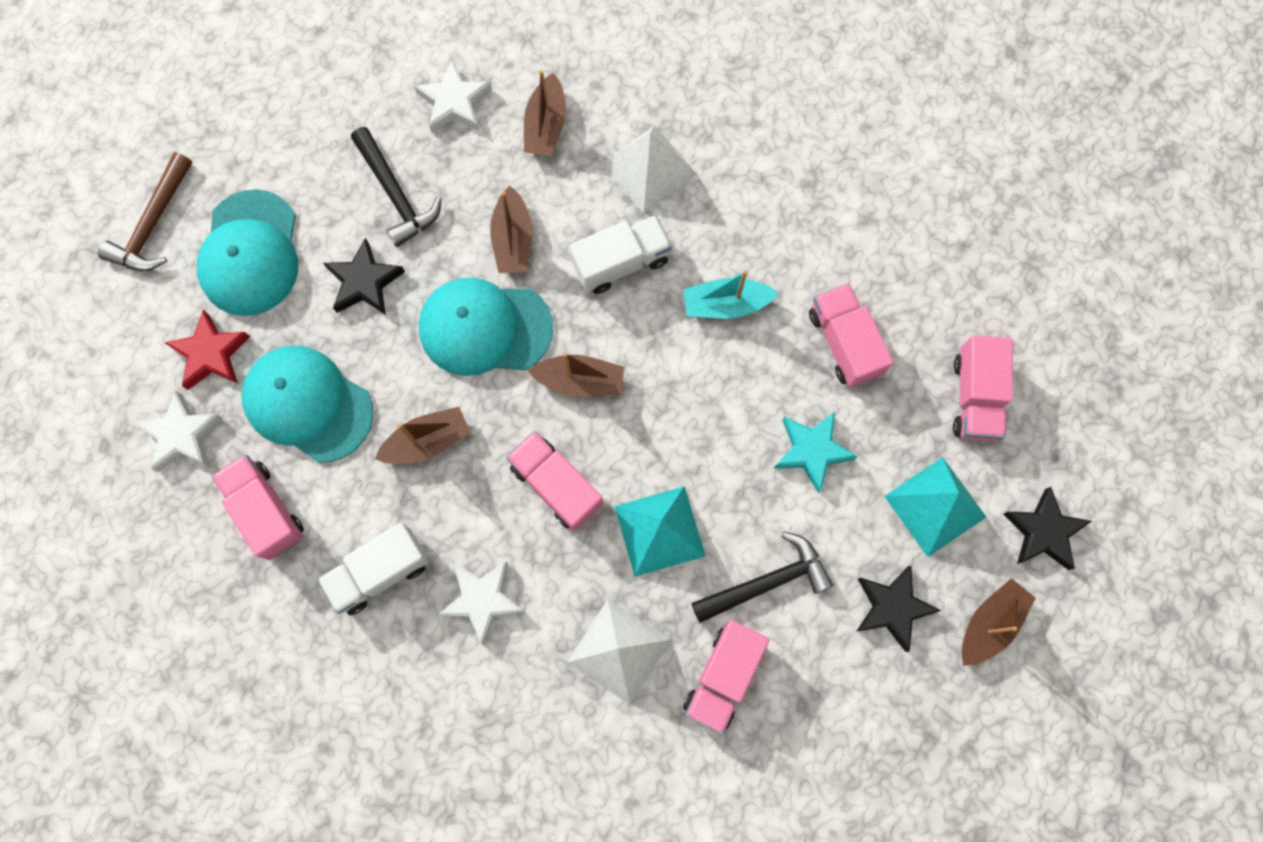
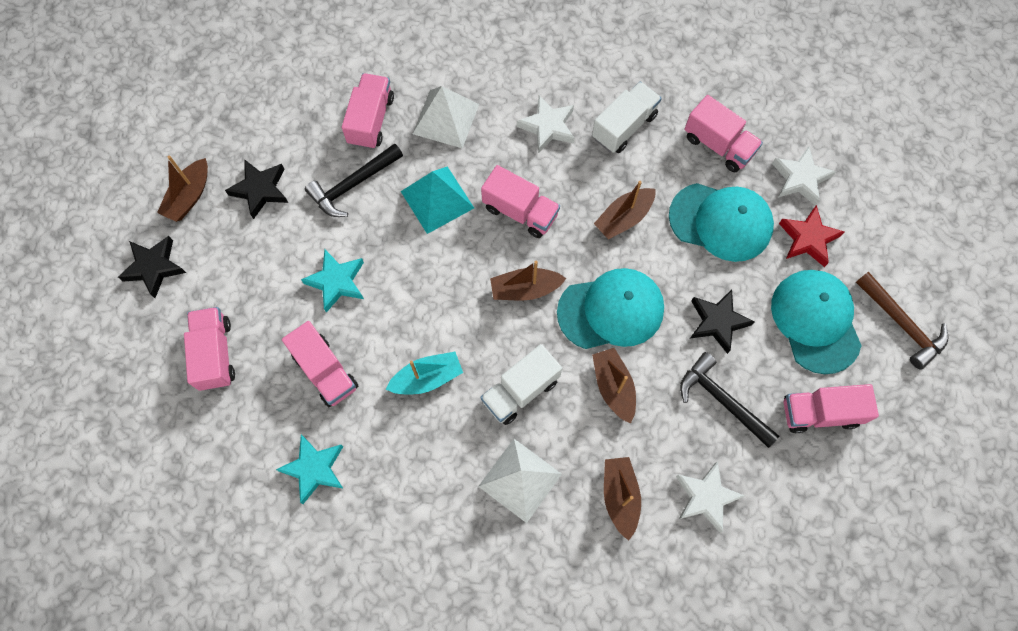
camera: 165 degrees right, 5 degrees down
brown hammer [98,152,192,271] -> brown hammer turned 135 degrees clockwise [856,272,949,370]
turquoise pyramid [884,457,986,557] -> none
none -> turquoise star [276,434,343,504]
none -> pink truck [783,384,879,433]

